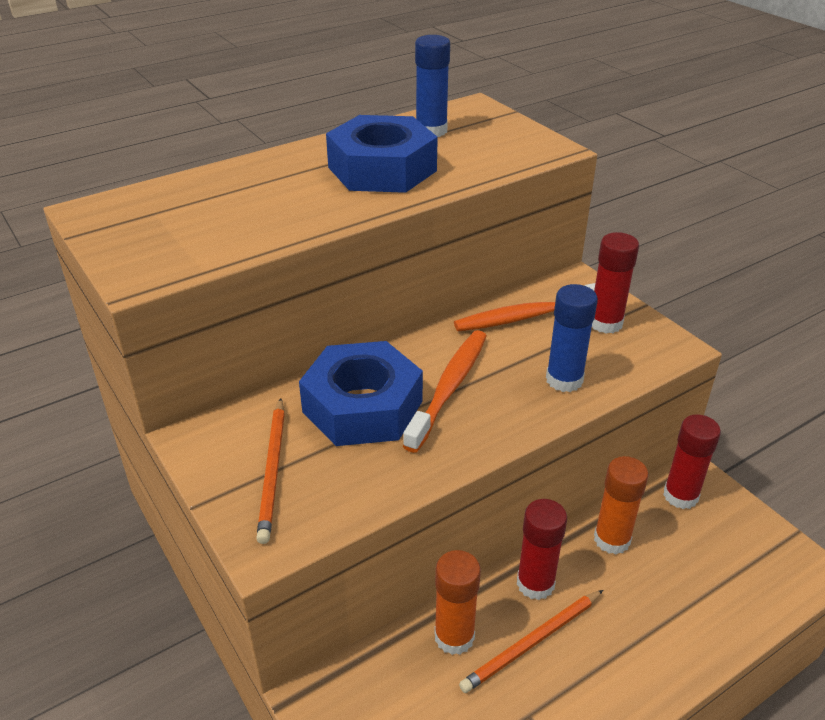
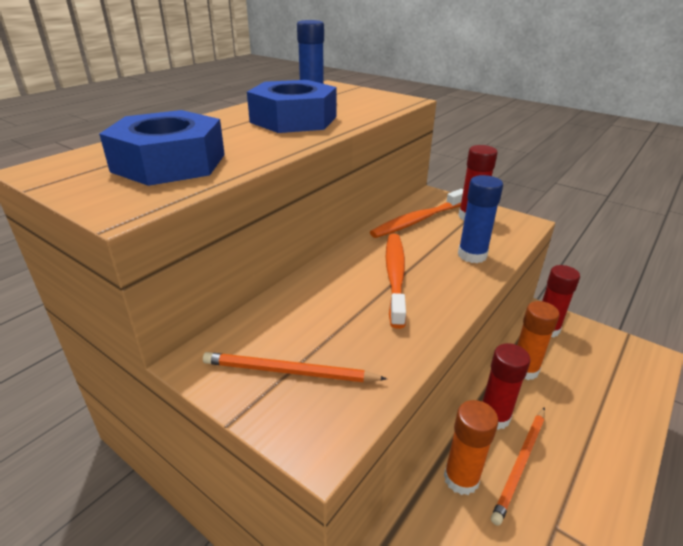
camera: 20 degrees left, 5 degrees down
orange pencil [256,398,285,544] -> orange pencil turned 120 degrees clockwise [203,352,387,382]
blue nut [299,341,423,446] -> blue nut moved to [99,110,225,186]

